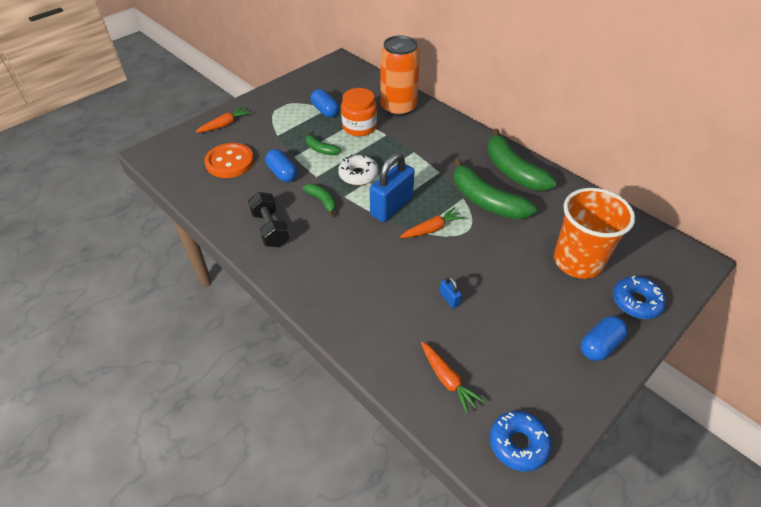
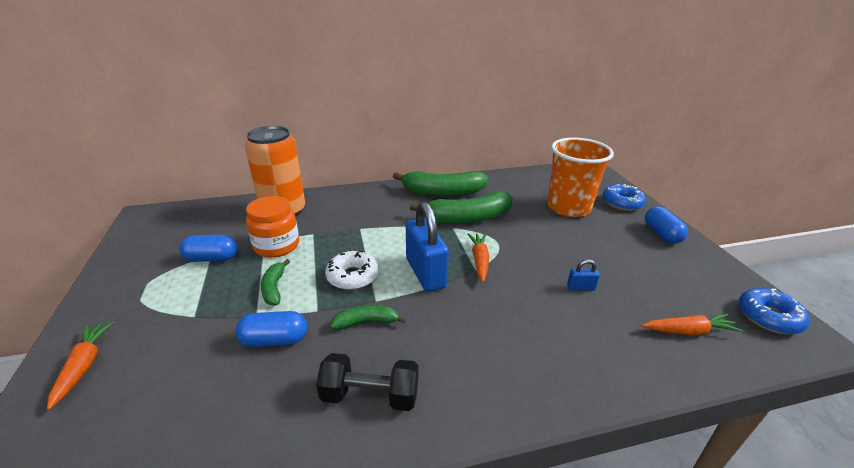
camera: 60 degrees left, 15 degrees down
orange button [204,143,254,178] -> none
green banana [305,132,341,155] -> green banana turned 105 degrees clockwise [261,259,290,305]

